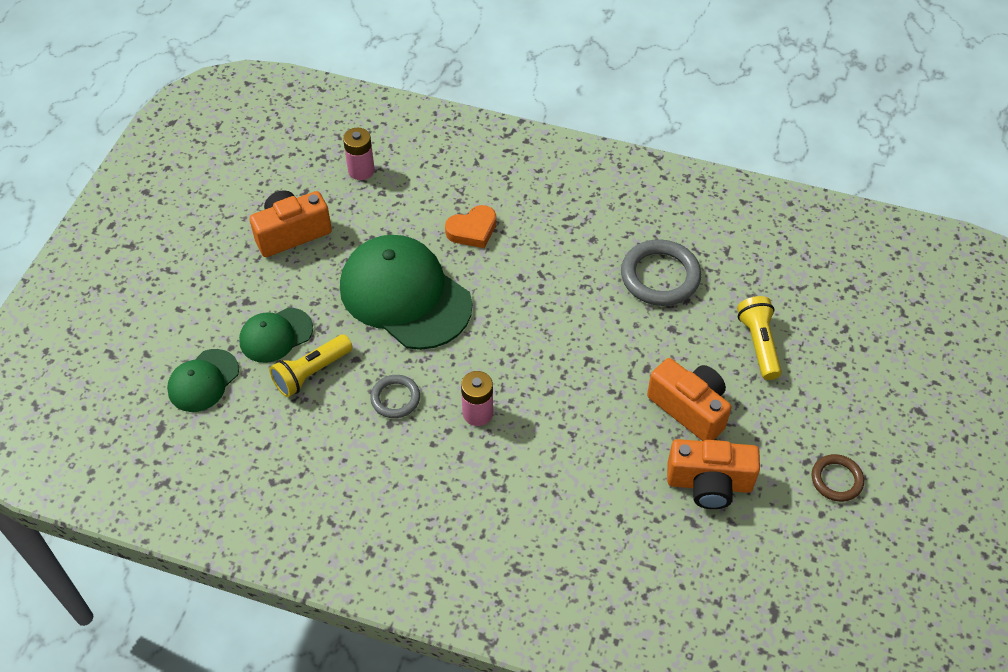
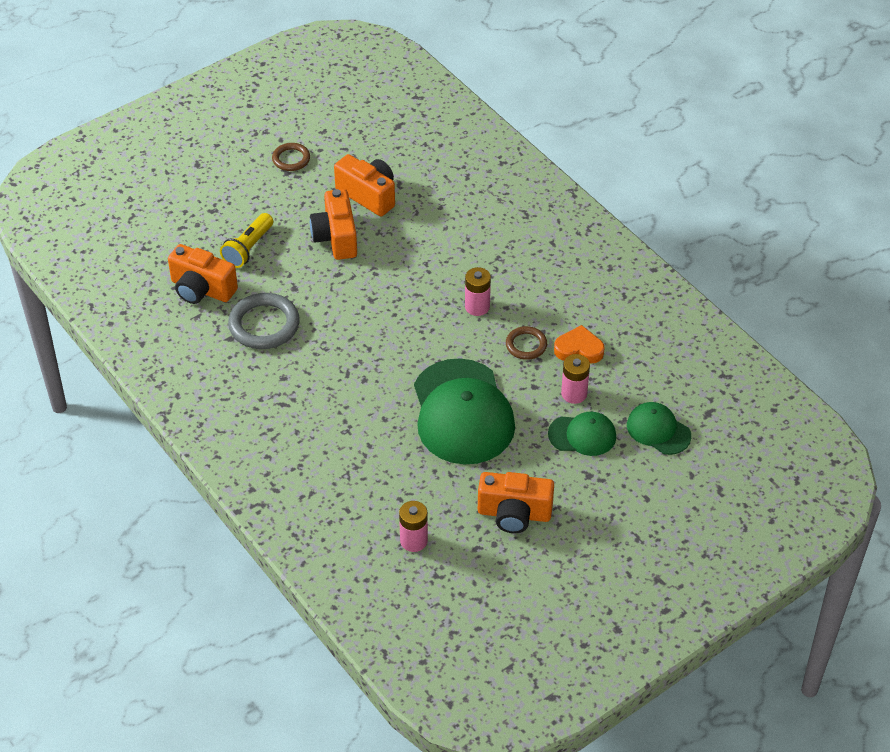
camera: 145 degrees left, 5 degrees down
green cap [167,349,239,412] -> green cap turned 120 degrees counterclockwise [627,402,691,455]
yellow flashlight [269,334,353,397] -> pink battery [561,354,590,404]
grey ring [370,375,420,418] -> brown ring [506,326,547,360]
orange heart [445,205,496,248] -> orange heart moved to [554,325,604,364]
none -> orange camera [168,244,238,304]

